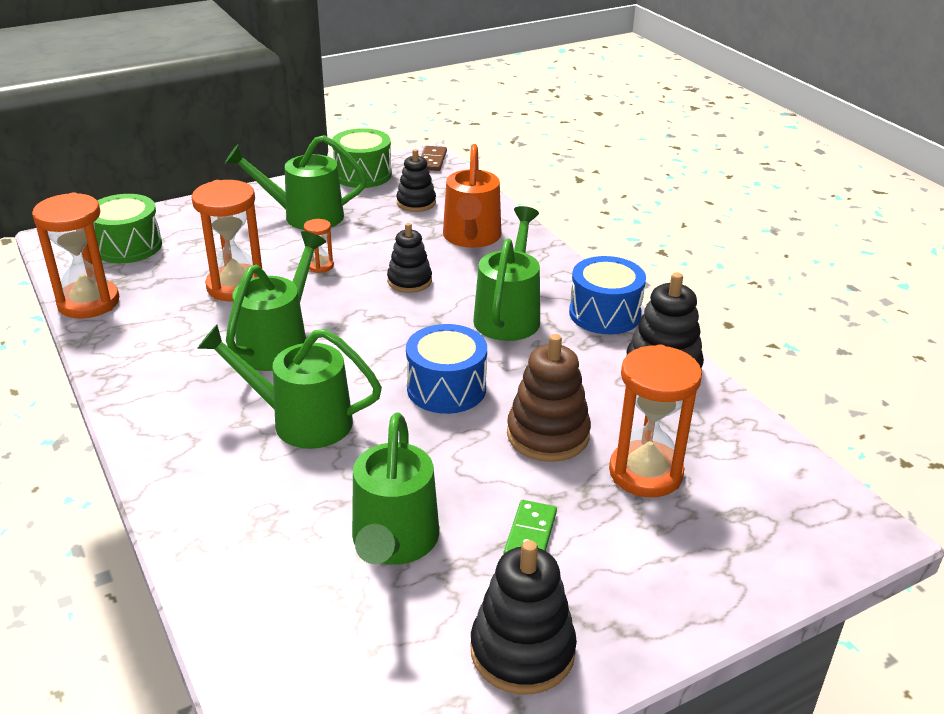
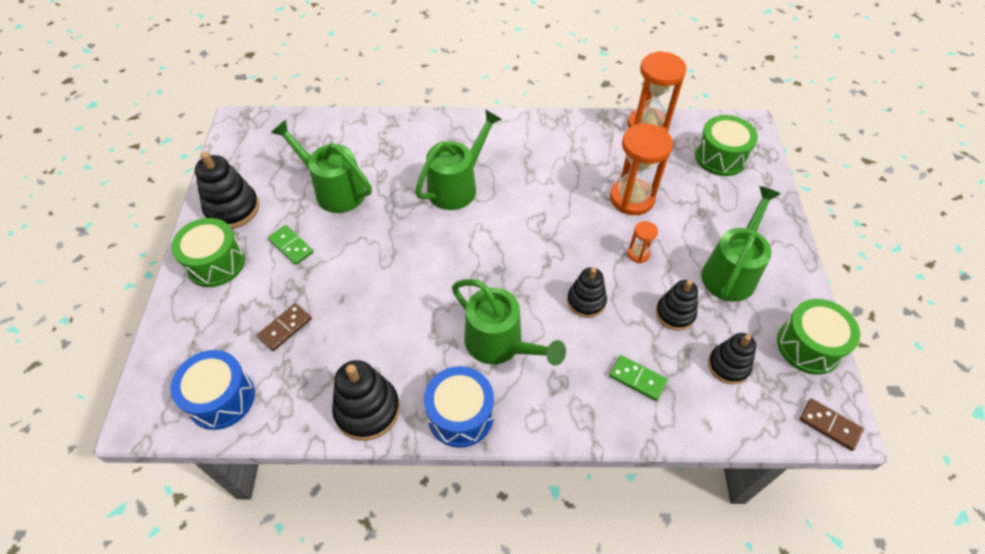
camera: 120 degrees right, 20 degrees up
green watering can [226,231,326,371] -> none
blue drum [406,324,487,414] -> blue drum moved to [170,350,255,430]
orange watering can [443,144,501,248] -> green domino [609,355,668,401]
brown stacking toy [507,334,591,462] -> none
orange hourglass [609,345,702,497] -> brown domino [257,303,312,351]
none -> green drum [171,218,245,287]
none -> black stacking toy [656,280,698,330]

